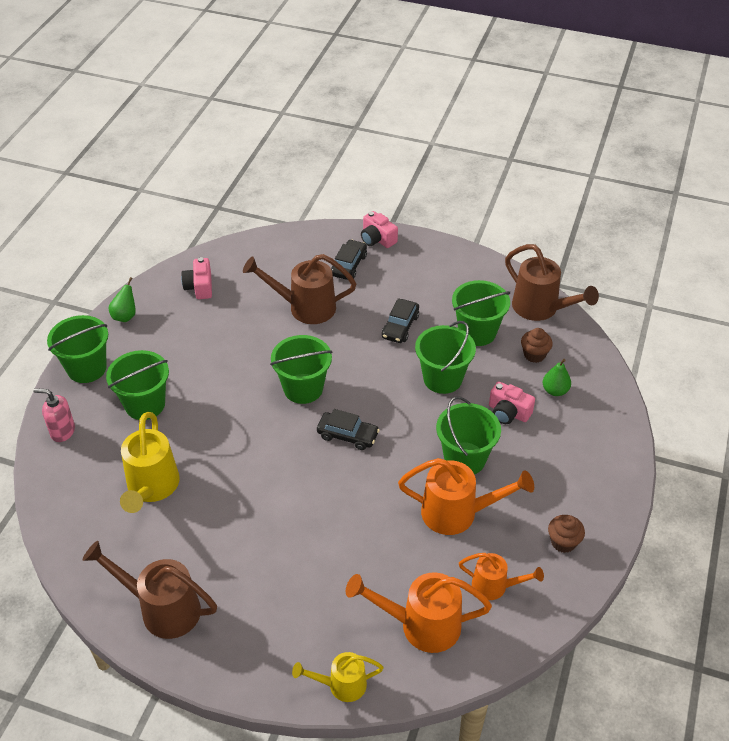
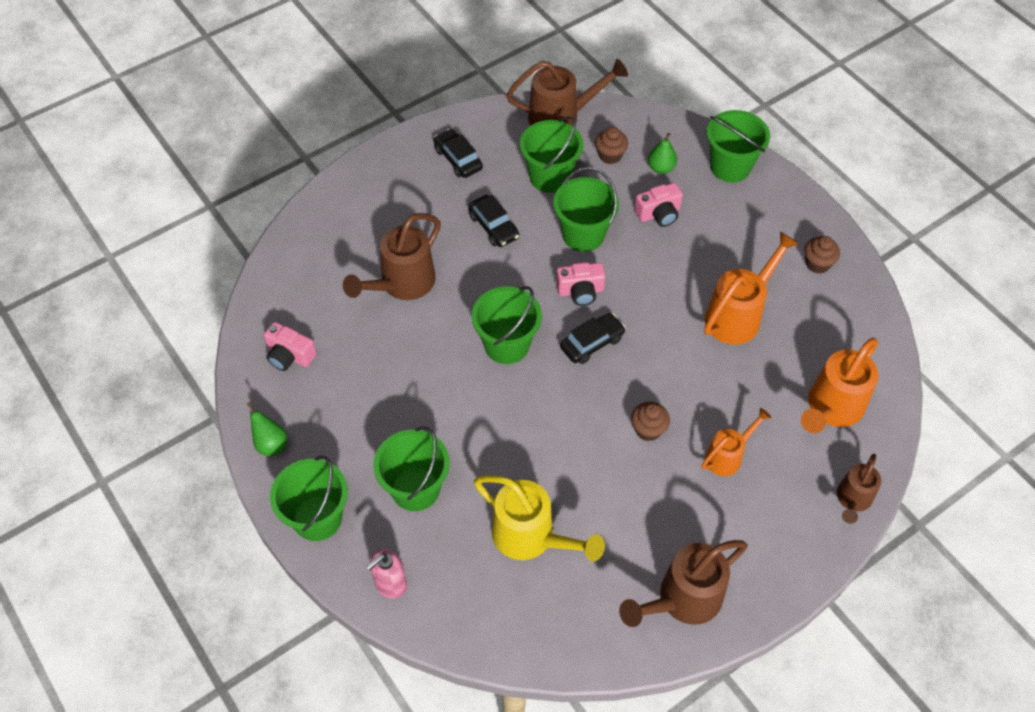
camera: 55 degrees left, 10 degrees up
yellow watering can [292,652,383,702] -> brown watering can [837,454,881,524]
black car [331,239,367,280] -> black car moved to [434,129,483,178]
pink camera [361,211,398,248] -> pink camera moved to [556,262,606,306]
green bucket [436,396,501,474] -> green bucket moved to [707,110,770,182]
orange watering can [459,553,544,600] -> orange watering can moved to [701,408,771,476]
none -> brown cupcake [631,402,670,441]

